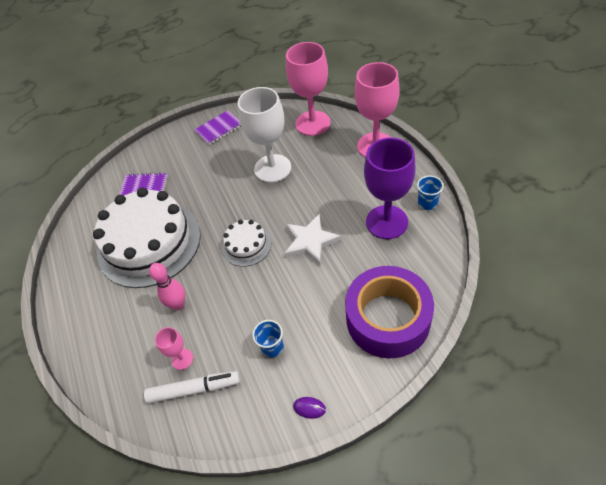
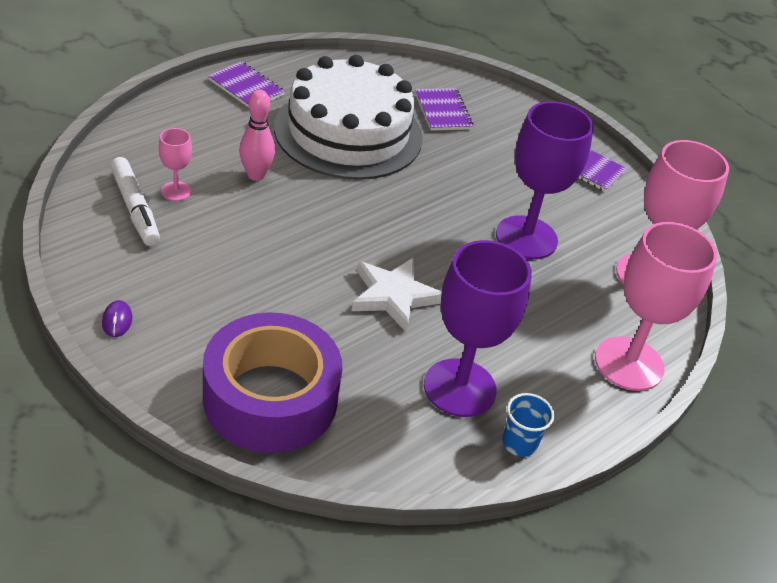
camera: 60 degrees right, 10 degrees down
white cake [222,220,272,267] -> none
white goblet [238,87,291,183] -> purple goblet [496,101,594,259]
blue cup [252,320,284,357] -> none
none -> purple notebook [208,61,285,108]

